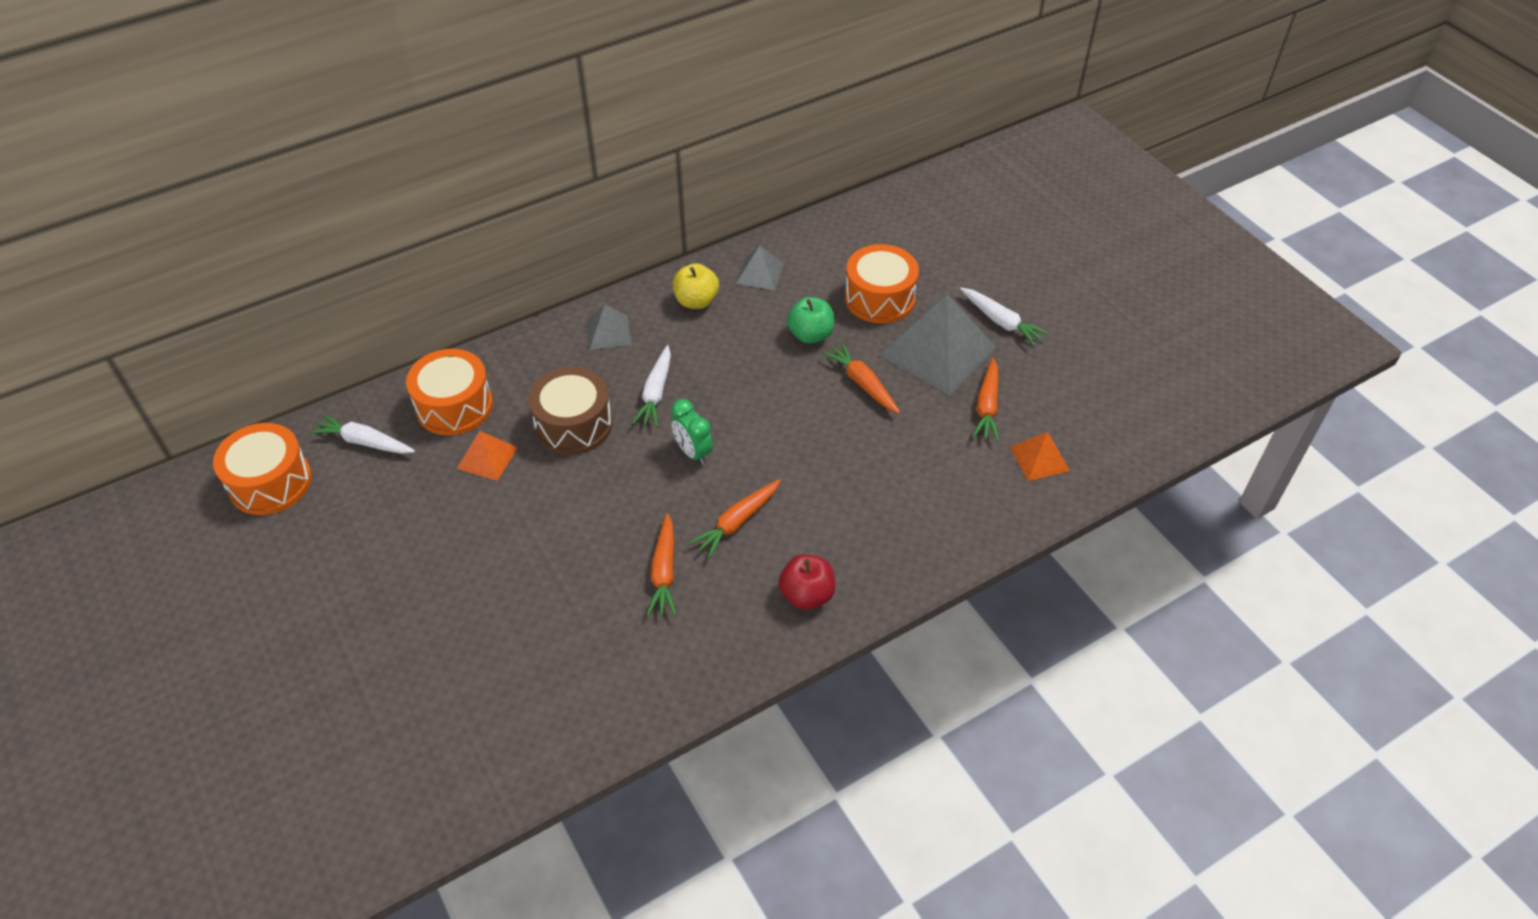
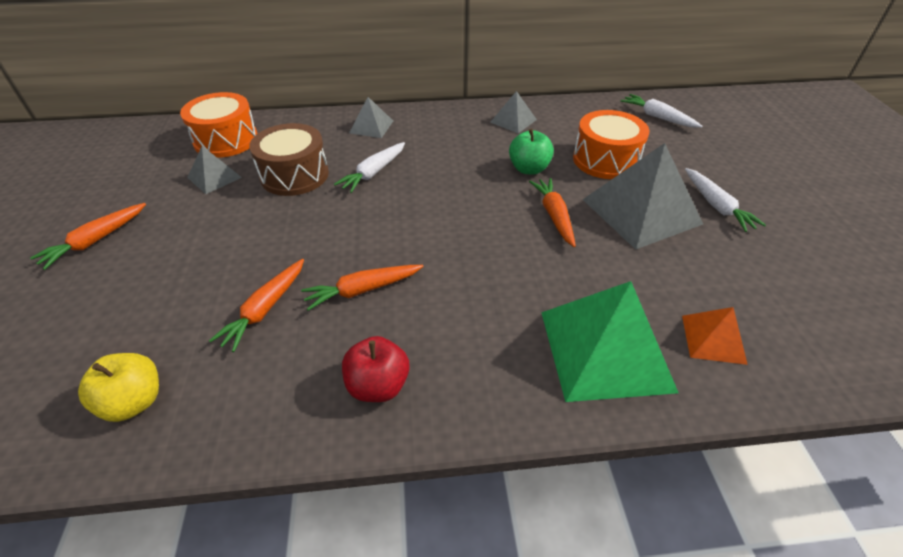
camera: 25 degrees right, 5 degrees down
orange drum [213,423,312,515] -> none
white carrot [309,414,415,454] -> white carrot moved to [620,94,703,128]
orange pyramid [457,431,518,481] -> grey pyramid [187,146,242,194]
green clock [671,399,713,465] -> none
yellow apple [673,263,719,309] -> yellow apple moved to [78,353,159,422]
orange carrot [973,358,999,441] -> orange carrot moved to [30,203,146,270]
none -> green pyramid [541,281,679,402]

